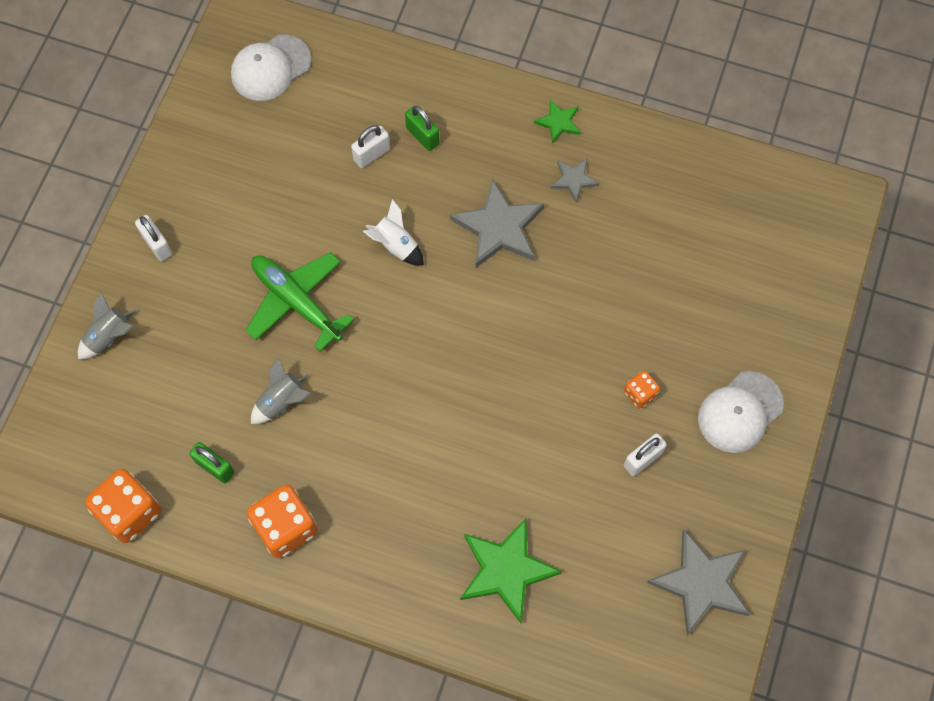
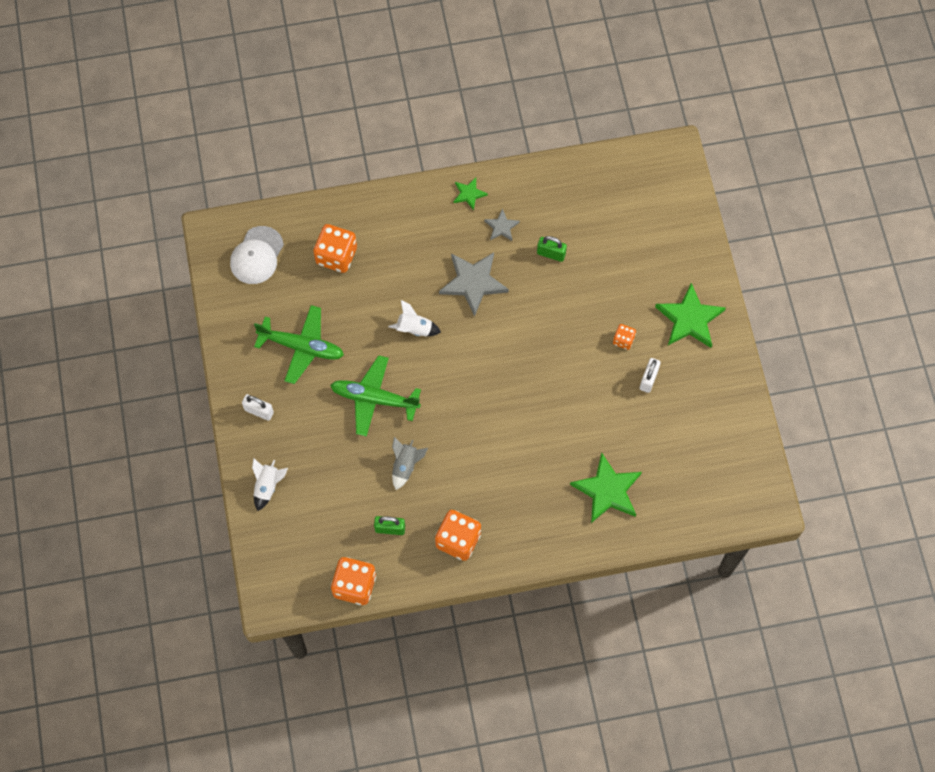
camera: 30 degrees left, 0 degrees up
grey rocket [78,292,136,359] -> white rocket [252,458,288,511]
white padlock [351,125,390,168] -> none
green padlock [405,106,439,151] -> green padlock moved to [537,236,567,262]
grey star [647,529,750,636] -> none
white cap [698,371,784,453] -> green star [655,283,726,348]
none -> green plane [254,305,344,384]
none -> orange dice [313,224,357,273]

